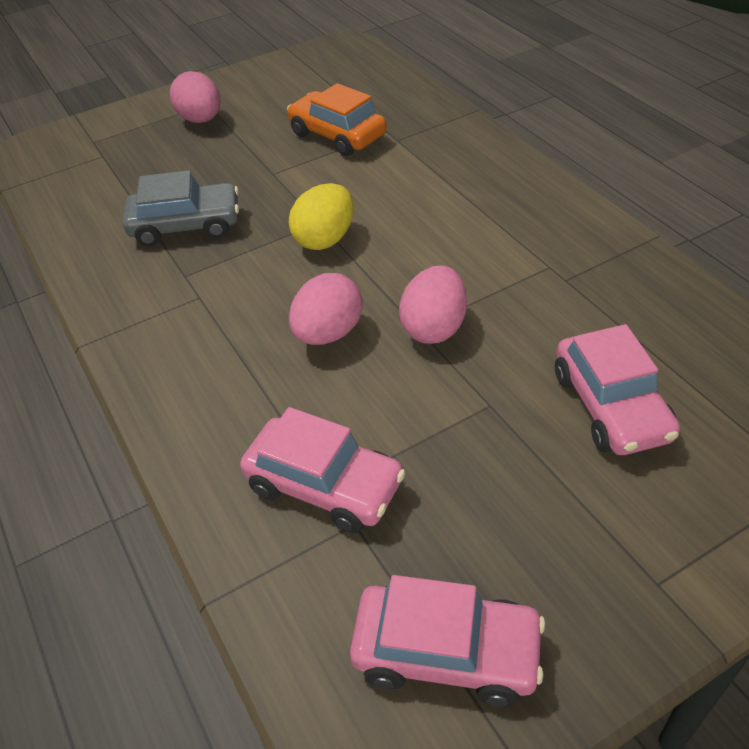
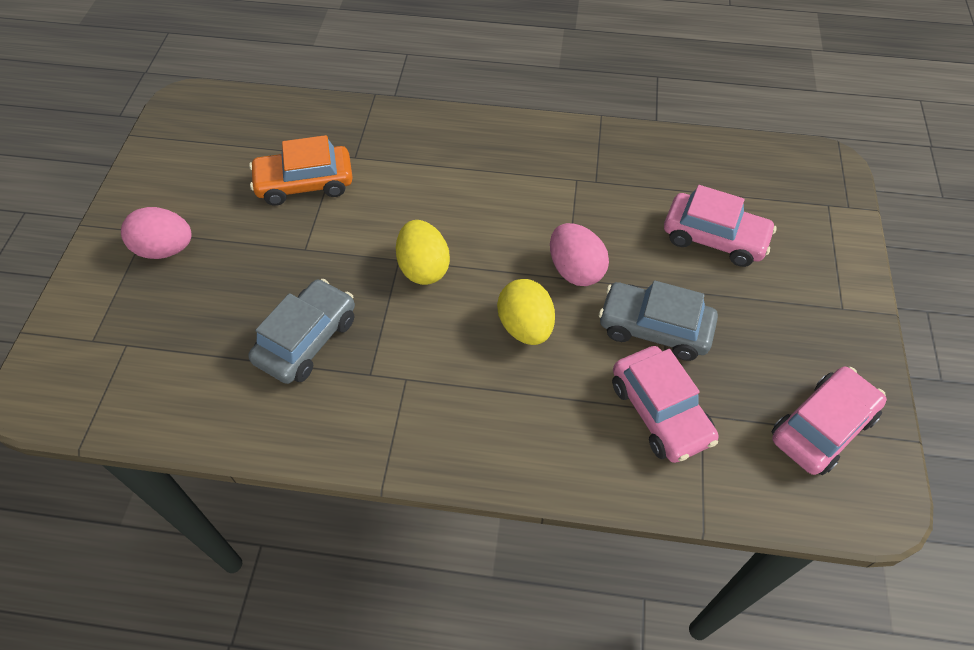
camera: 55 degrees left, 10 degrees up
pink car [240,407,406,533] -> pink car turned 90 degrees clockwise [612,346,718,463]
pink egg [289,273,363,345] -> yellow egg [497,279,555,345]
none -> grey car [599,280,718,361]

